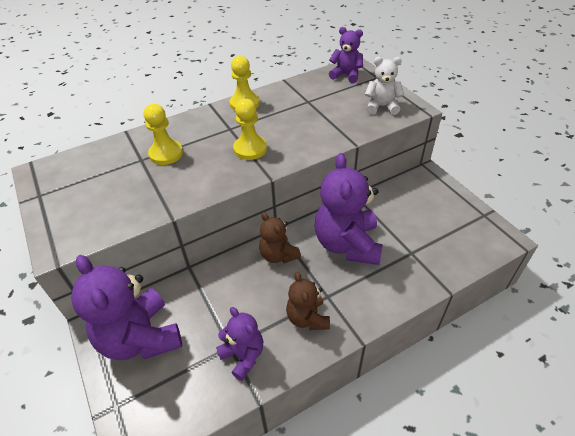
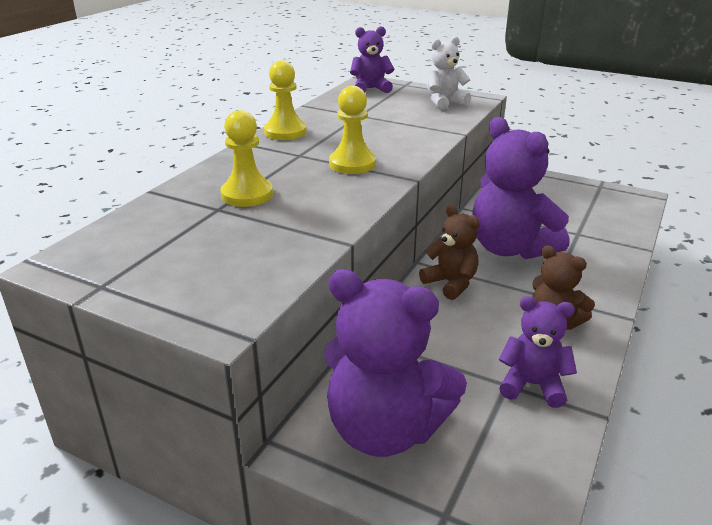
camera: 35 degrees left, 15 degrees down
brown teddy bear [259,212,301,263] -> brown teddy bear turned 150 degrees counterclockwise [419,205,480,300]

